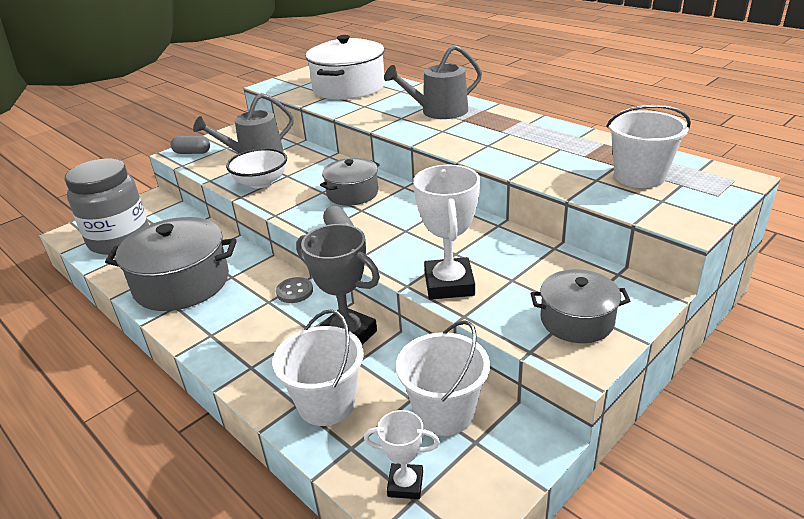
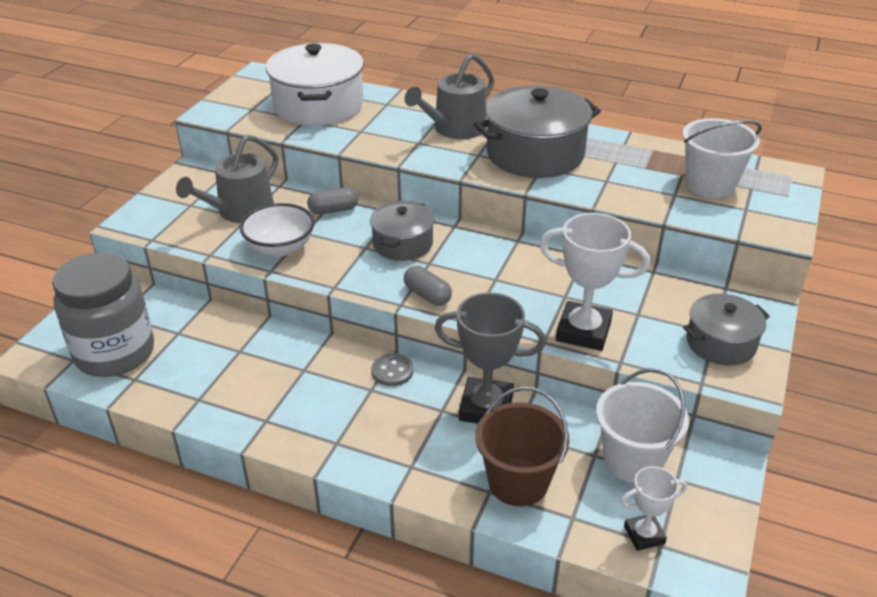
camera: 25 degrees left, 5 degrees up
grey pot [105,217,237,311] -> grey pot moved to [474,85,601,178]
grey capsule [171,136,210,154] -> grey capsule moved to [307,187,358,214]
white bucket [272,309,364,426] -> brown bucket [475,387,570,506]
white trophy [413,165,480,300] -> white trophy turned 45 degrees counterclockwise [539,213,650,351]

